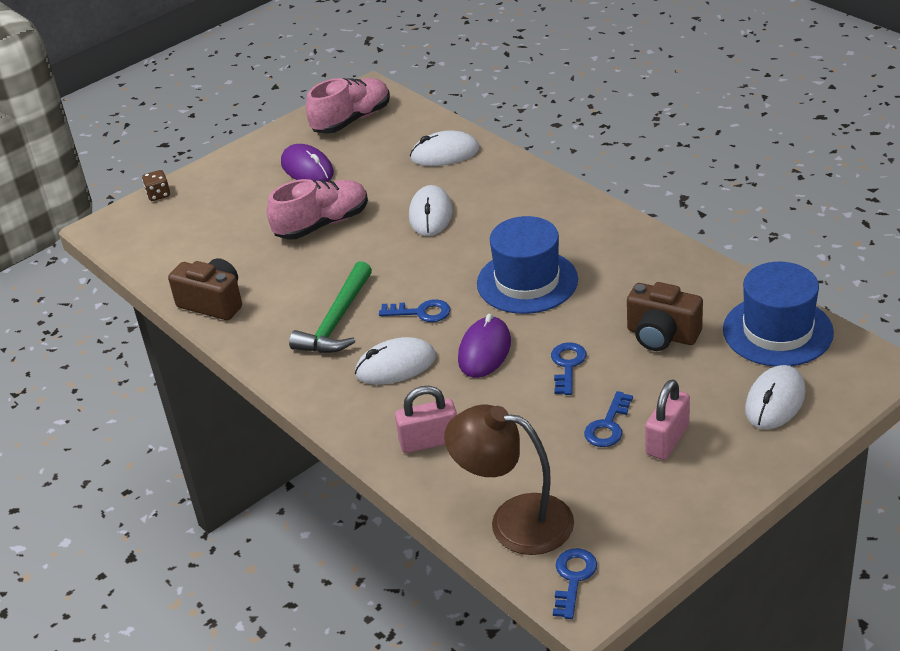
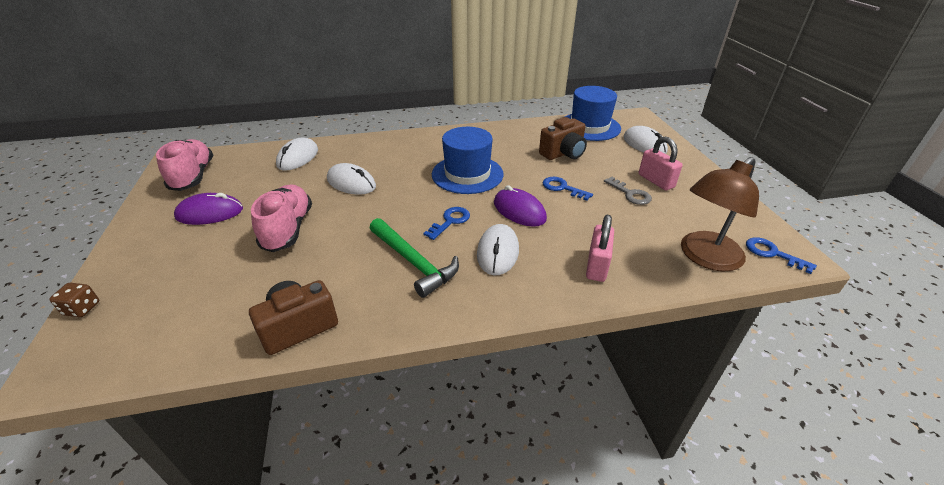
camera: 65 degrees left, 0 degrees up
blue key [584,391,633,447] -> grey key [604,177,652,205]

